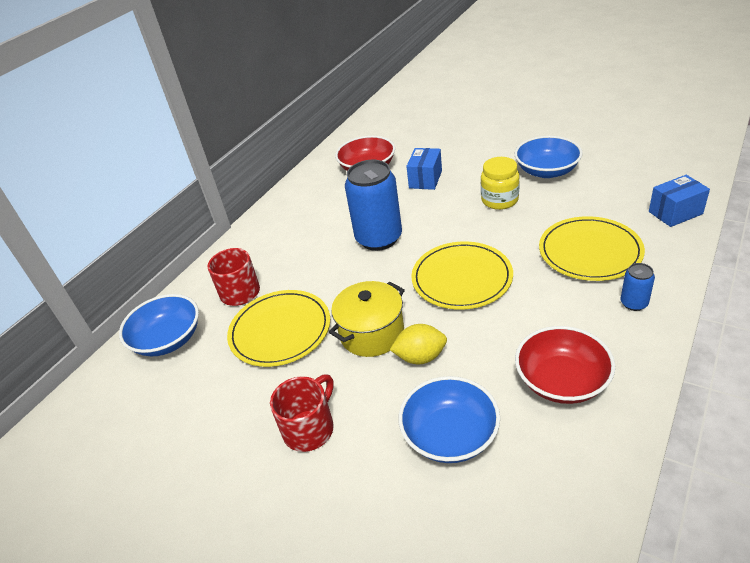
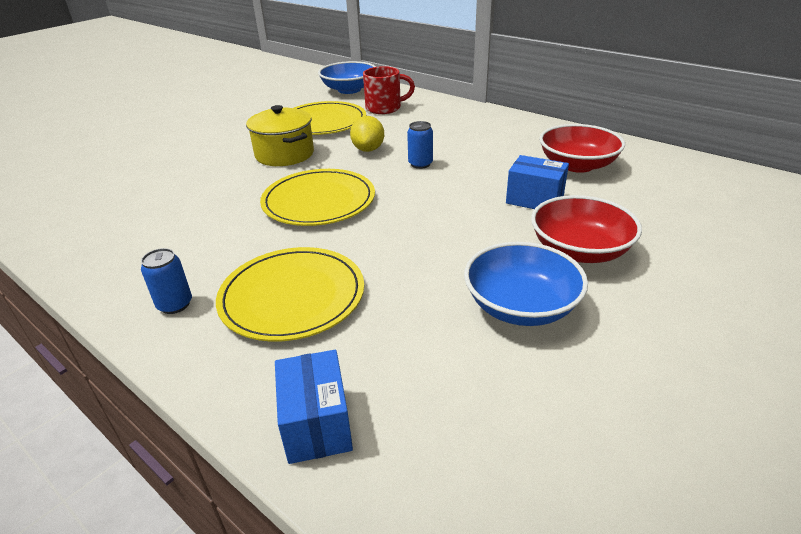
camera: 95 degrees right, 5 degrees down
red mug [270,374,334,452] -> none
blue can [345,160,402,251] -> blue can [407,121,433,169], size x0.46
yellow lemon [390,324,447,364] -> yellow lemon moved to [350,116,384,152]
blue bowl [399,376,500,463] -> none
yellow jar [481,157,520,210] -> none
red bowl [515,326,615,404] -> red bowl moved to [531,195,642,263]

